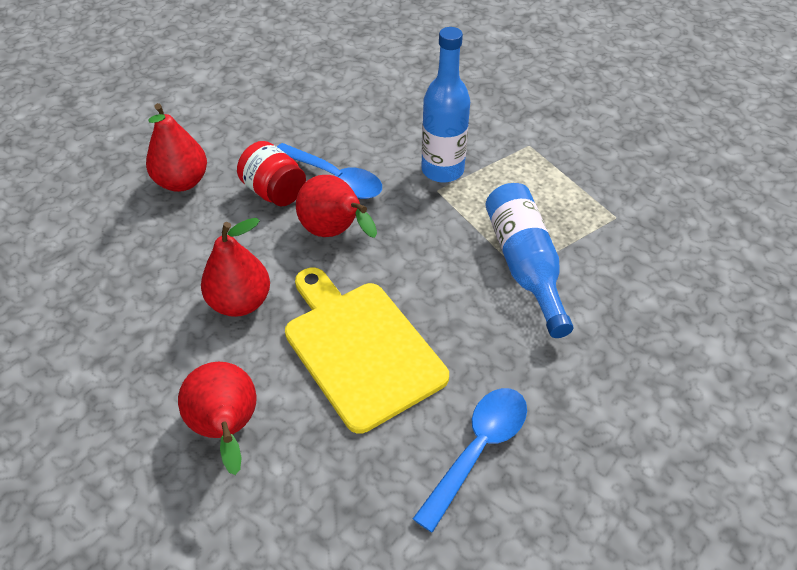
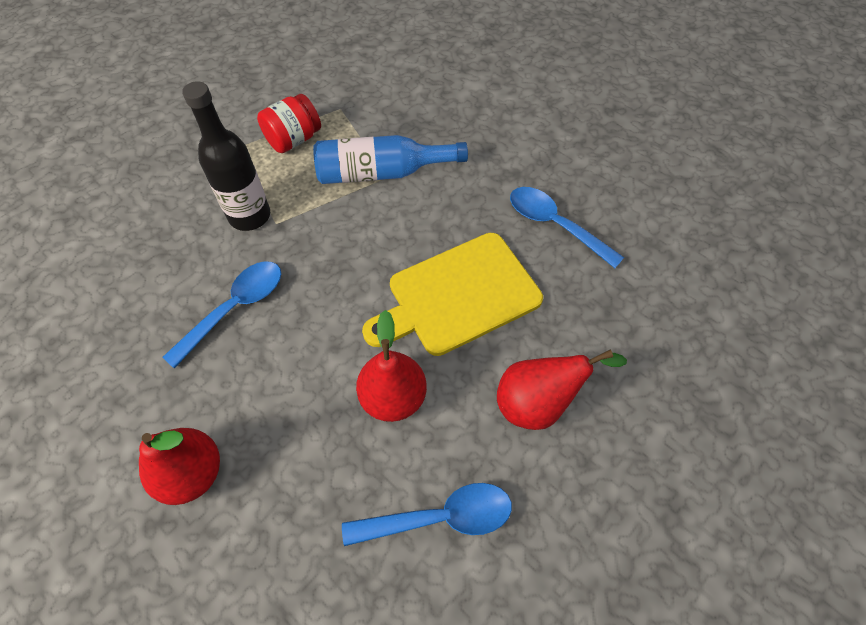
camera: 85 degrees left, 10 degrees up
red jar [237,141,306,206] -> red jar moved to [257,94,321,153]
red pear [296,175,377,238] -> none
blue bottle [421,27,470,183] -> black bottle [182,81,270,231]
none -> blue spoon [342,483,512,546]

